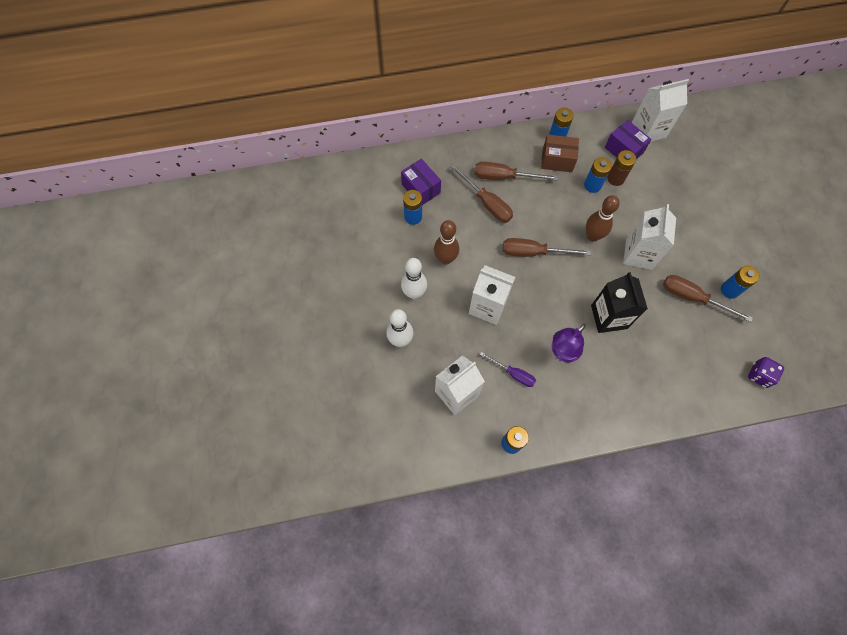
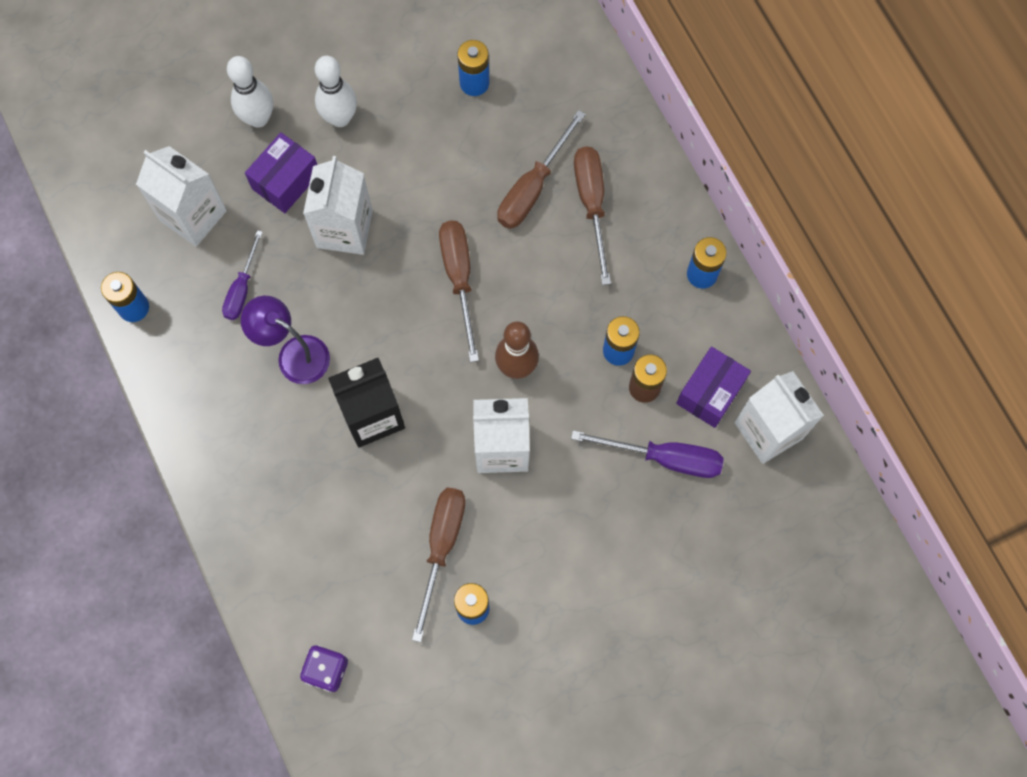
camera: 75 degrees right, 5 degrees up
purple box [401,159,441,205] -> purple box moved to [245,132,317,213]
brown bowling pin [434,220,459,265] -> none
brown box [541,134,579,172] -> none
none -> purple screwdriver [571,430,724,478]

